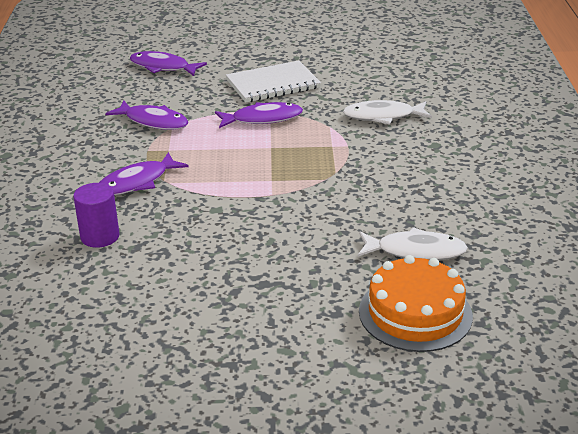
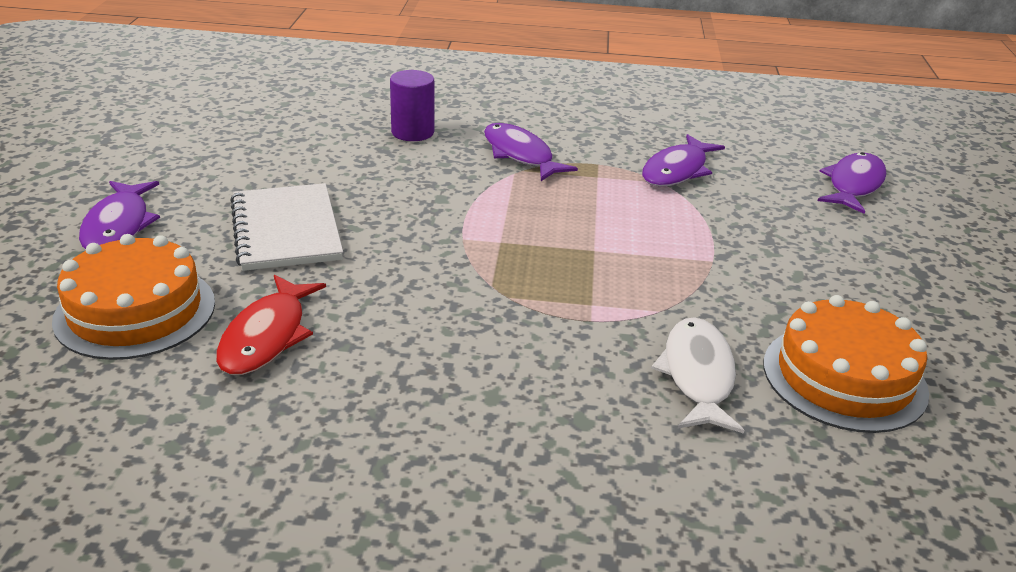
camera: 95 degrees right, 0 degrees up
purple fish [215,102,303,128] -> purple fish moved to [79,181,160,249]
white notebook [226,60,321,103] -> white notebook moved to [230,183,343,271]
white fish [358,227,468,260] -> red fish [216,275,326,375]
none -> orange cake [764,295,929,433]

